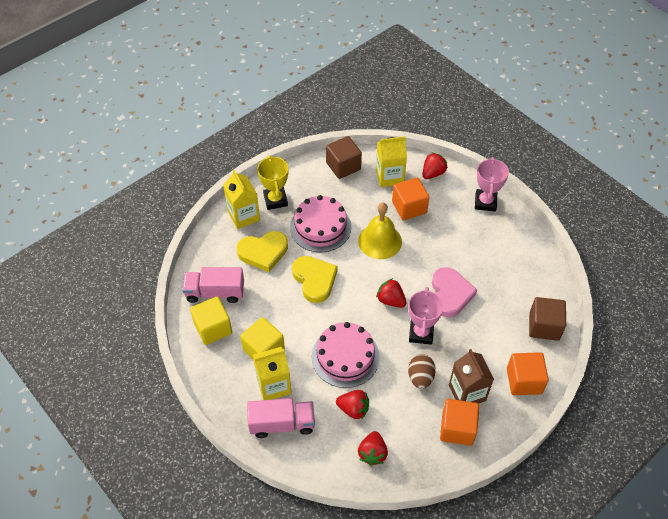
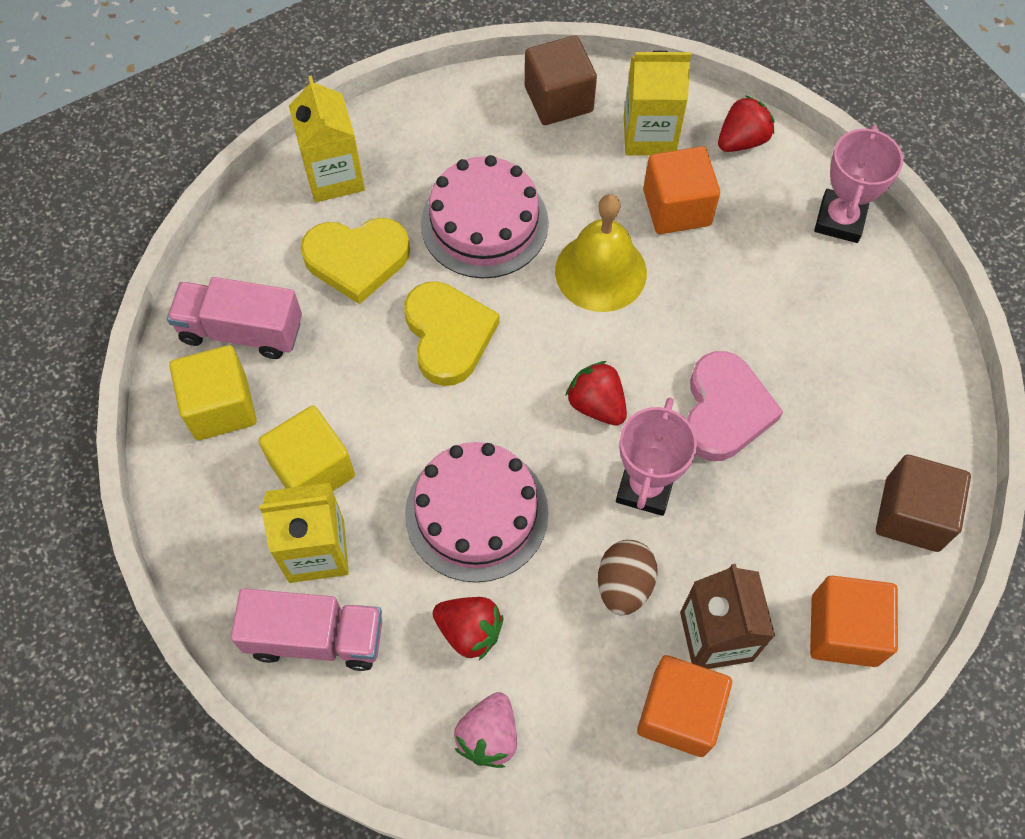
camera: 10 degrees right, 10 degrees up
yellow trophy [257,155,288,210] -> none
red strawberry [358,431,388,466] -> pink strawberry [454,692,517,768]

